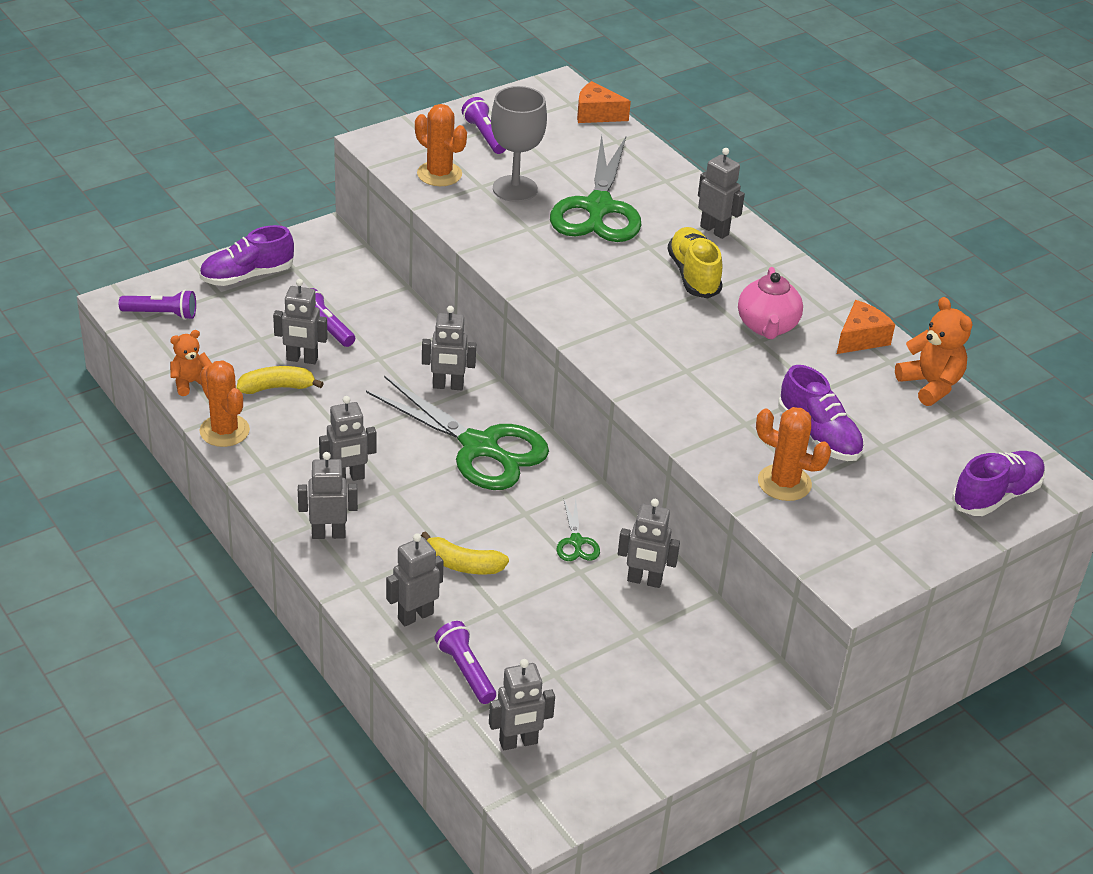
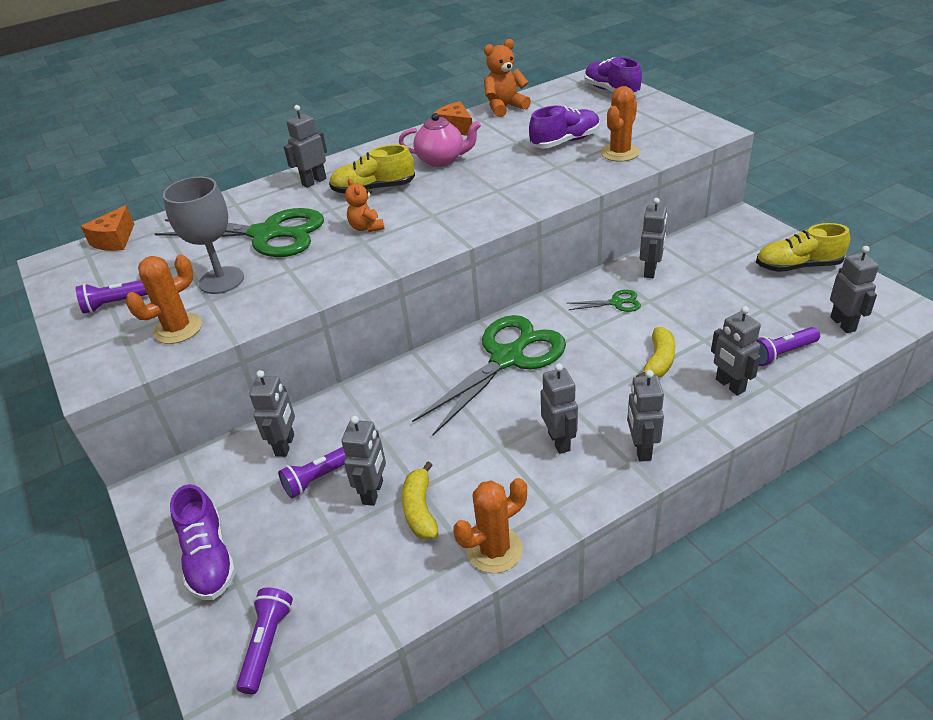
camera: 80 degrees left, 0 degrees up
orange teddy bear [170,330,212,396] -> orange teddy bear moved to [345,178,384,232]
grey robot [422,306,476,390] -> grey robot moved to [249,370,295,457]
none -> yellow shoe [756,223,850,272]

